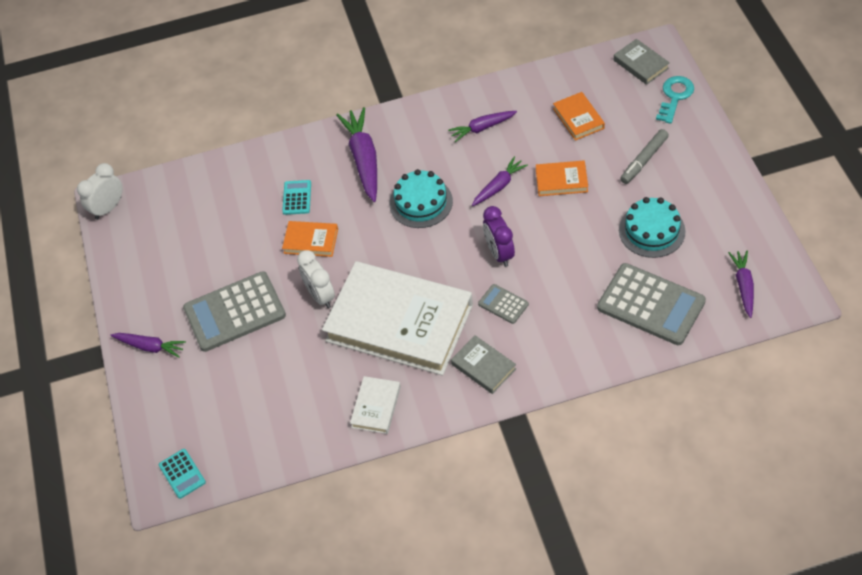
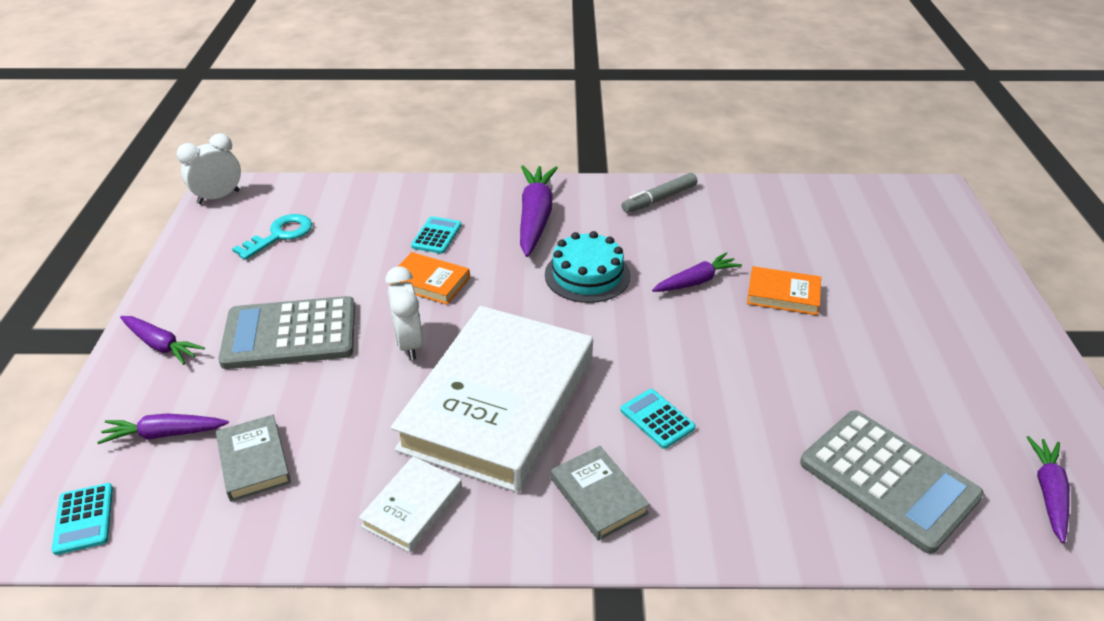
camera: 10 degrees right, 15 degrees down
white book [322,261,473,375] -> white book turned 75 degrees clockwise [391,306,593,493]
purple carrot [448,111,517,142] -> purple carrot moved to [97,413,229,444]
grey calculator [478,284,529,324] -> turquoise calculator [620,389,696,449]
purple clock [483,206,515,267] -> none
orange book [553,92,605,141] -> none
grey book [614,39,670,85] -> grey book moved to [216,415,291,502]
turquoise cake [619,197,686,258] -> none
grey marker [620,129,669,184] -> grey marker moved to [622,173,697,213]
turquoise key [656,76,694,124] -> turquoise key moved to [232,214,312,260]

